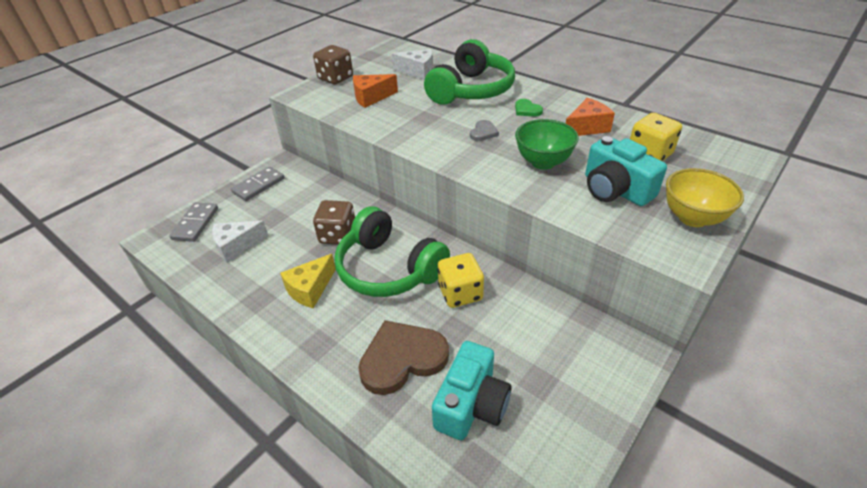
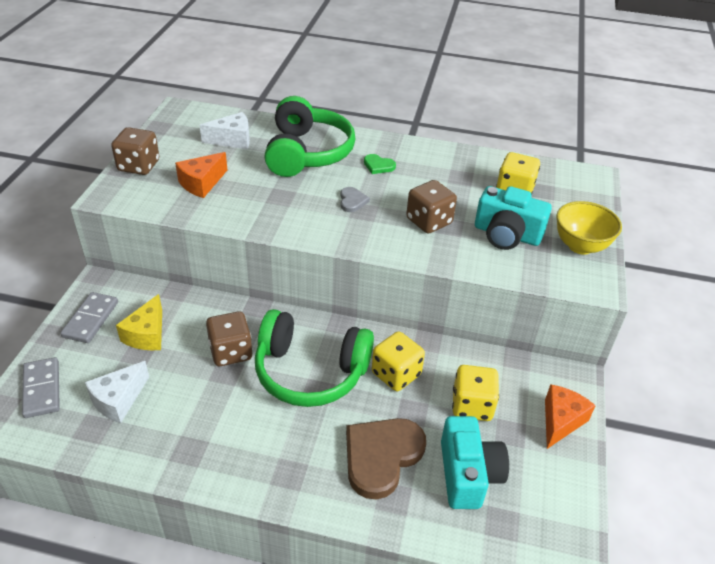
camera: 30 degrees left, 0 degrees up
yellow cheese [280,254,336,308] -> yellow cheese moved to [116,294,162,350]
green bowl [515,119,579,170] -> brown dice [406,180,457,234]
orange cheese [566,98,615,136] -> orange cheese moved to [545,384,596,449]
none -> yellow dice [452,365,499,421]

